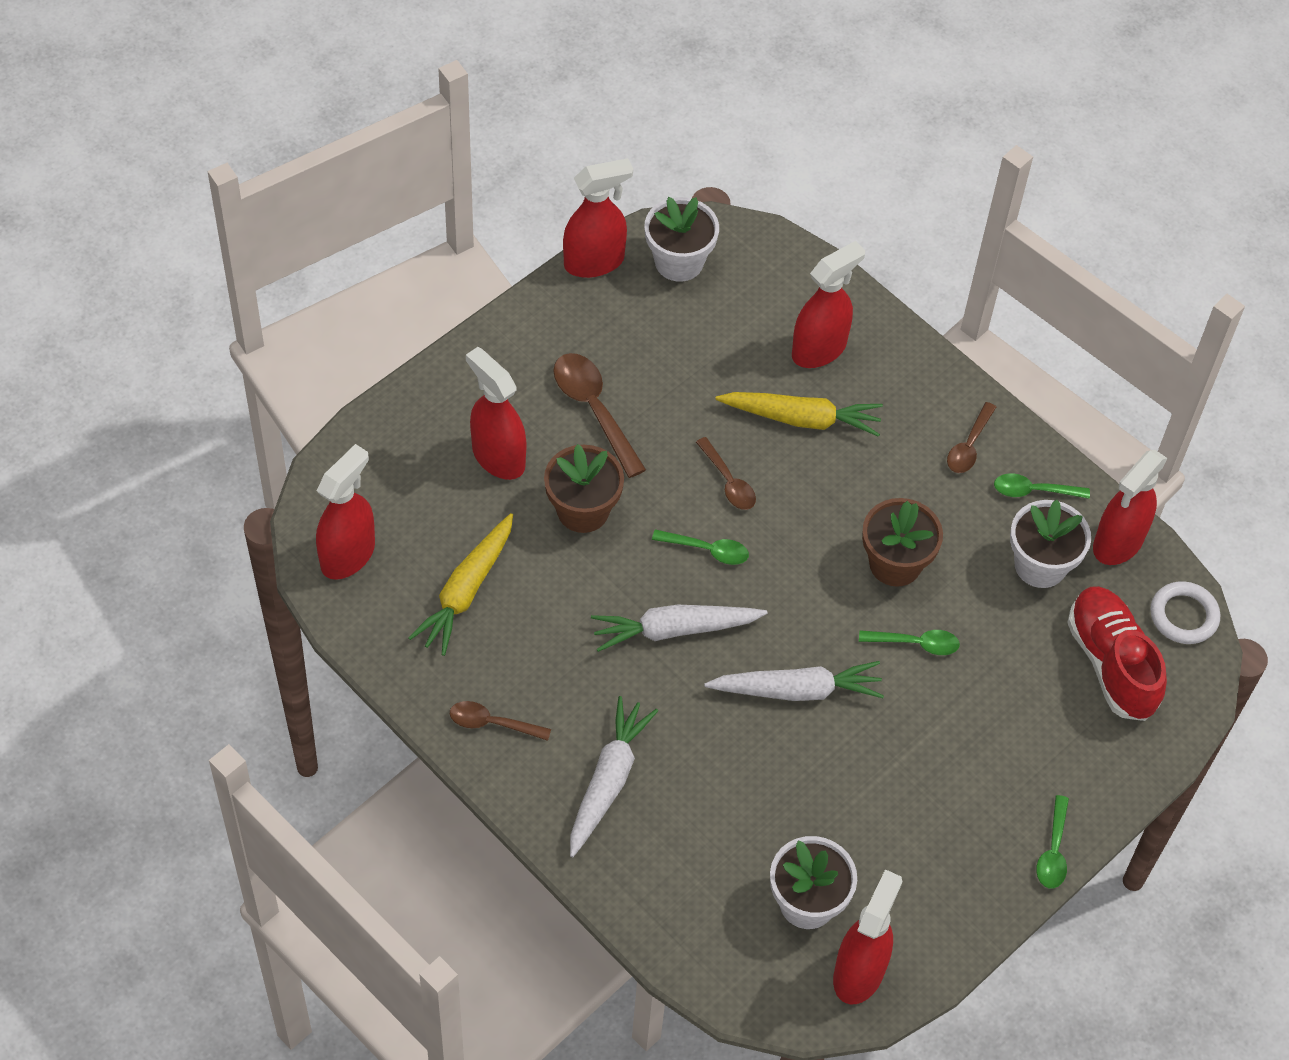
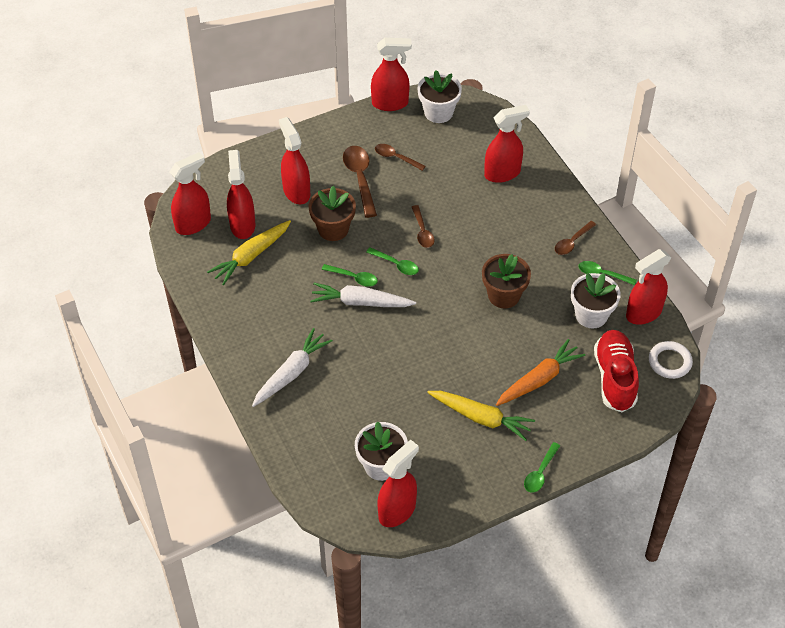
camera: 20 degrees right, 5 degrees down
brown spoon [450,701,551,741] -> brown spoon moved to [375,144,426,171]
white carrot [704,661,884,701] -> none
yellow carrot [715,392,883,437] -> yellow carrot moved to [427,391,535,441]
green spoon [859,630,960,655] -> green spoon moved to [322,264,378,287]
none -> red spray bottle [227,150,255,239]
none -> orange carrot [496,339,586,406]

